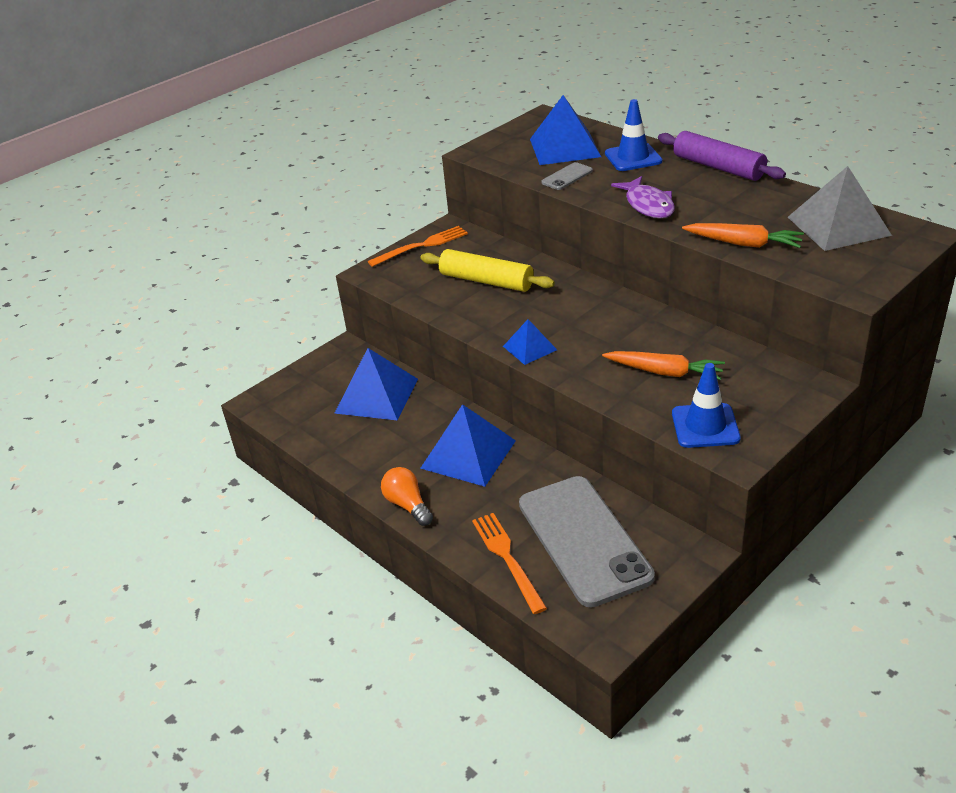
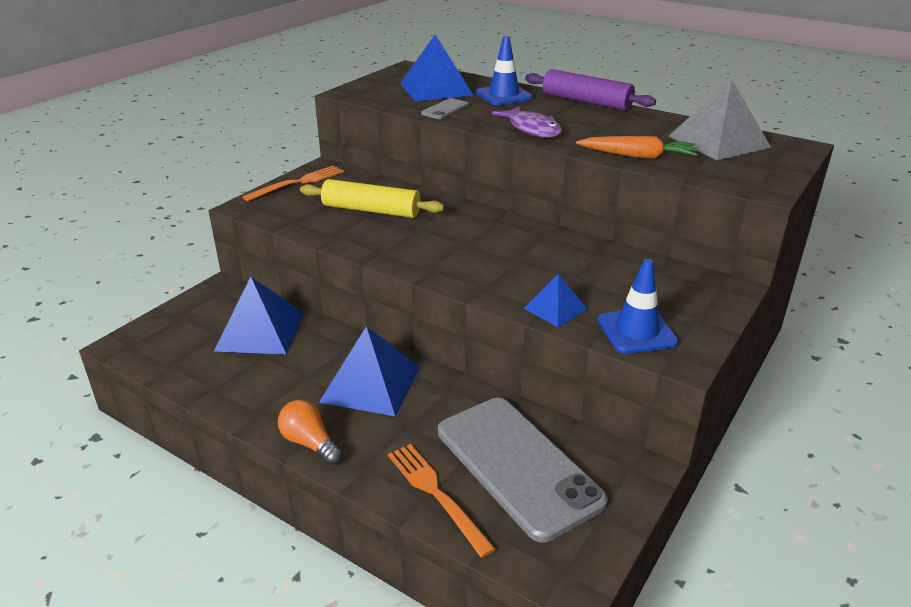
camera: 15 degrees left, 5 degrees down
blue pyramid [503,319,557,365] -> blue pyramid moved to [524,274,587,327]
orange carrot [602,351,725,380] -> none

